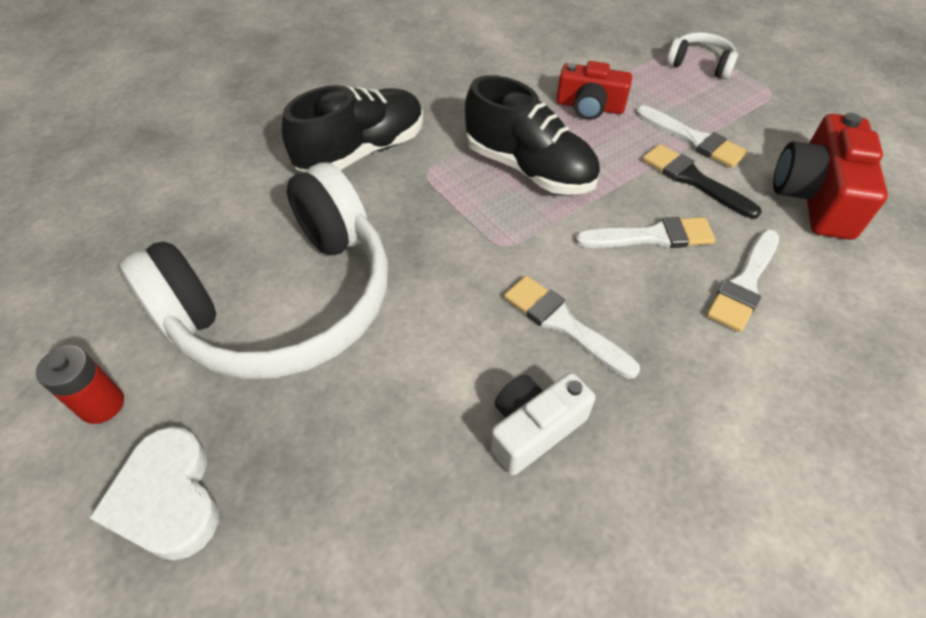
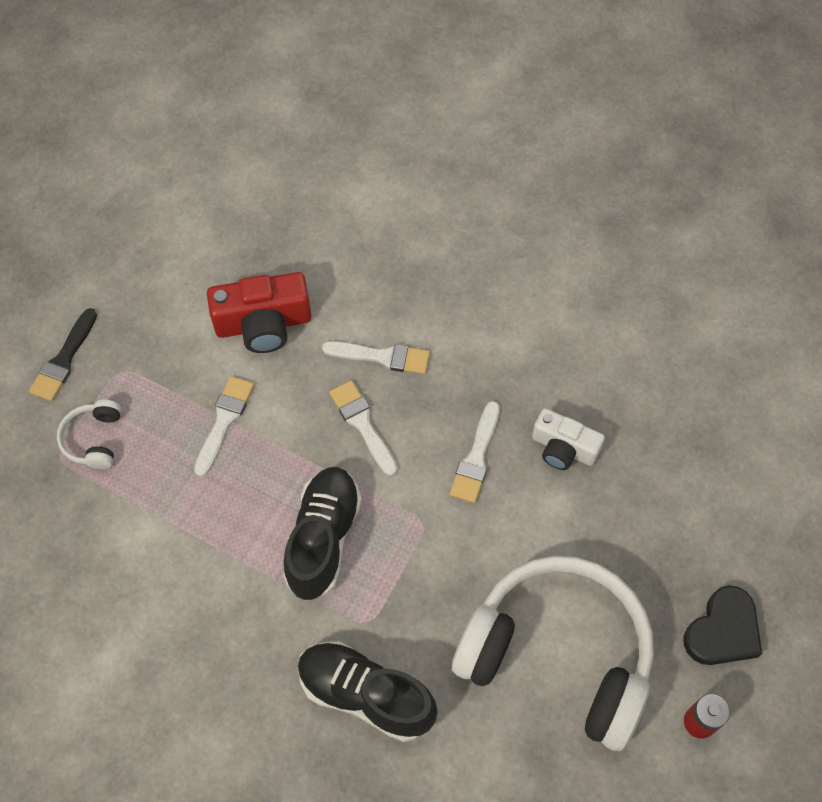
camera: 115 degrees left, 10 degrees up
white heart [89,427,219,561] -> black heart [684,585,762,665]
red camera [556,61,632,120] -> none
black brush [642,144,762,219] -> black brush moved to [29,308,97,401]

